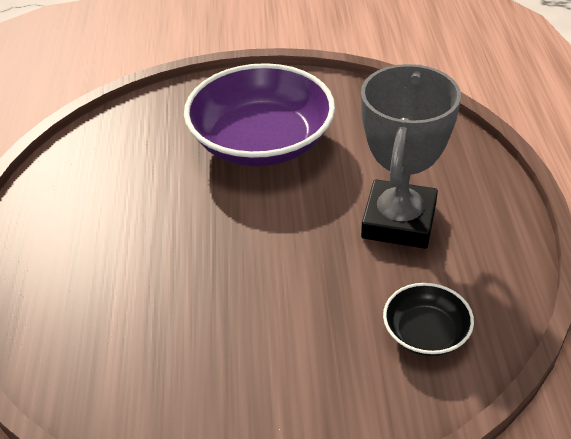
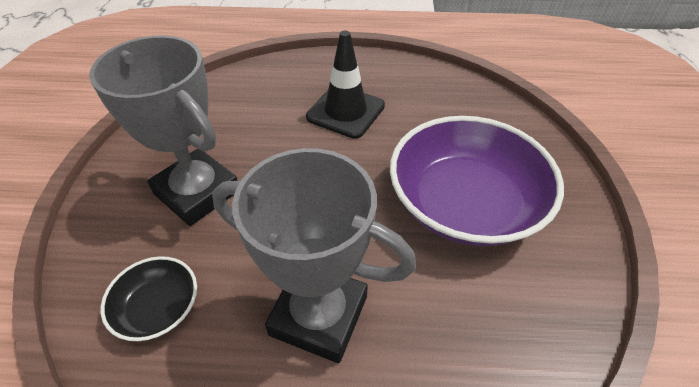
camera: 95 degrees right, 5 degrees up
none -> grey trophy [89,35,238,226]
none -> black traffic cone [306,31,385,139]

